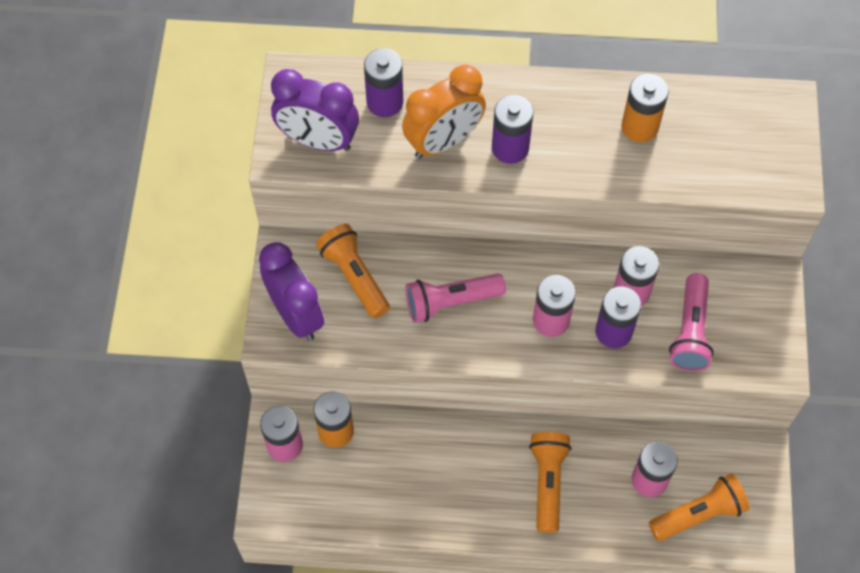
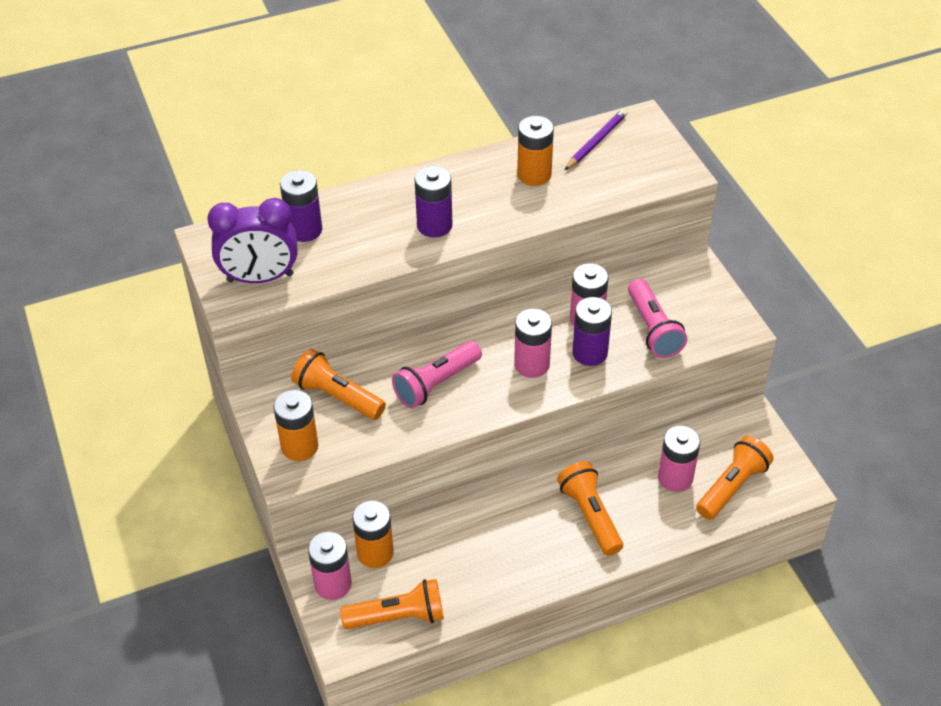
camera: 25 degrees left, 15 degrees down
purple clock [259,242,324,341] -> orange battery [274,390,318,461]
orange clock [402,64,486,159] -> none
none -> orange flashlight [340,579,444,629]
none -> purple pencil [565,109,628,170]

